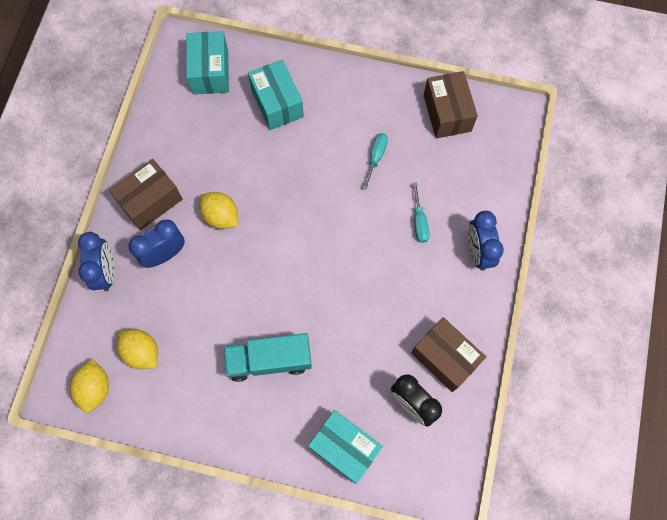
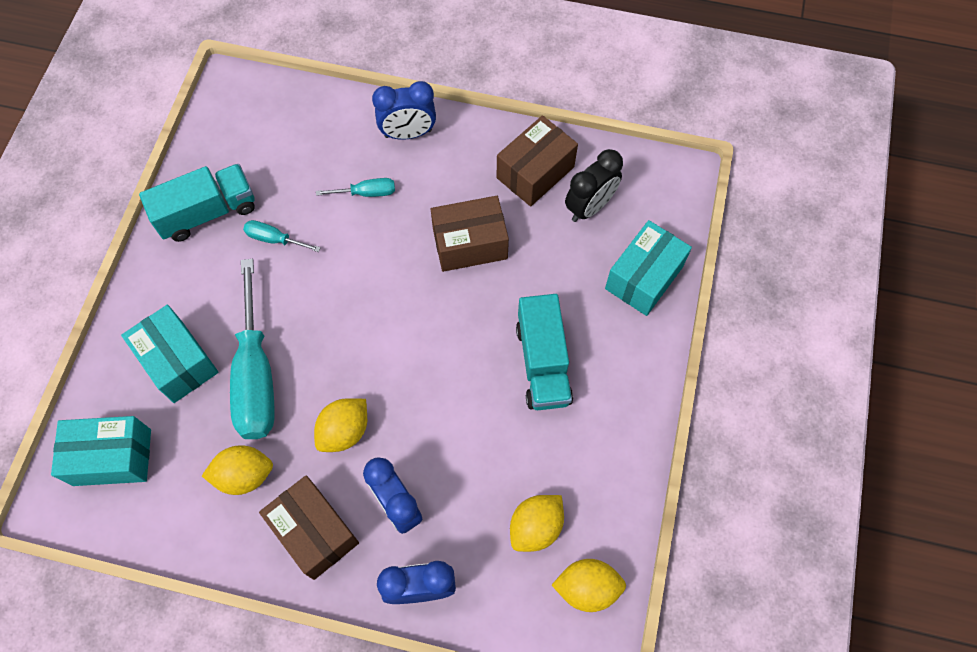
camera: 90 degrees left, 5 degrees down
turquoise box [248,60,304,130] -> turquoise box turned 75 degrees clockwise [121,305,218,403]
brown box [424,71,478,139] -> brown box moved to [431,196,509,272]
none -> turquoise truck [139,164,255,242]
none -> yellow lemon [202,445,273,495]
none -> turquoise screwdriver [230,259,275,439]

